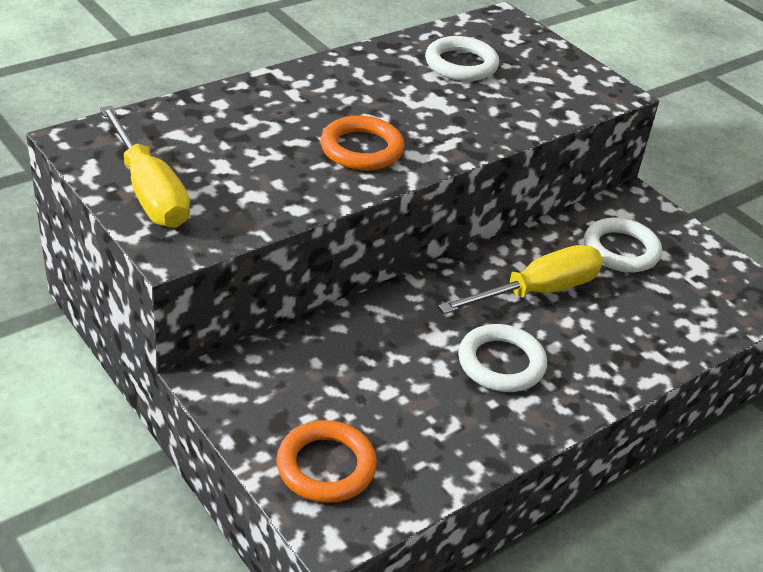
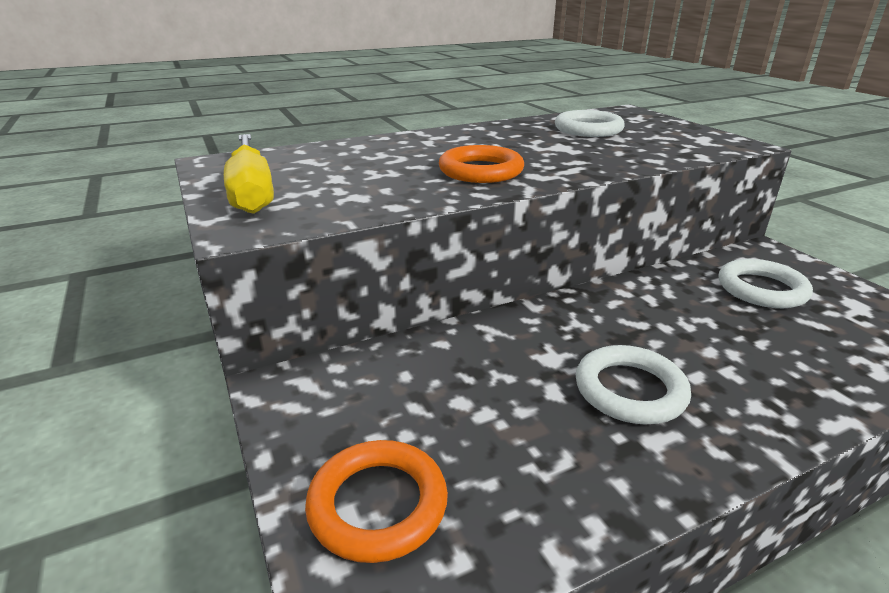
camera: 15 degrees right, 10 degrees down
yellow screwdriver [438,245,603,314] -> none

